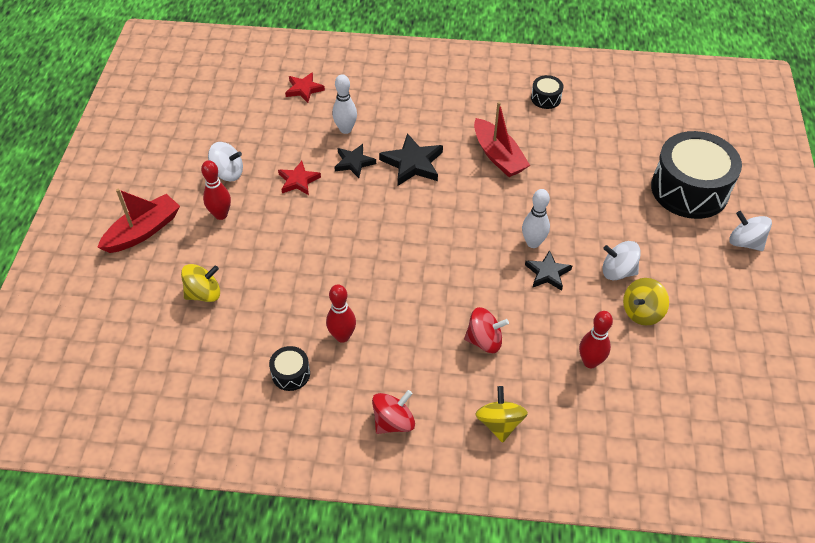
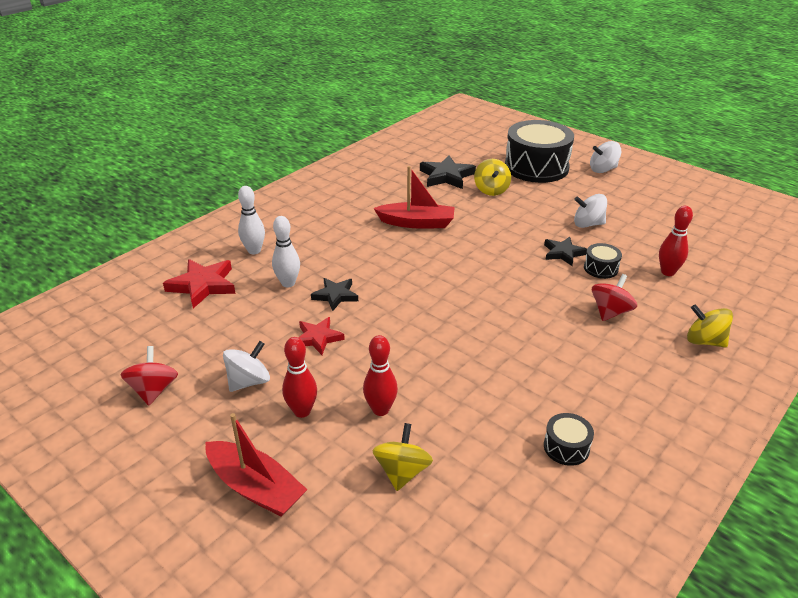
camera: 55 degrees left, 15 degrees down
red boat [97,189,180,253] -> red boat turned 135 degrees clockwise [206,413,308,516]
red star [285,72,325,103] -> red star [163,259,236,308], size x1.53
red bowling pin [326,284,356,343] -> red bowling pin moved to [363,335,398,416]
red spinning top [372,390,415,434] -> red spinning top moved to [121,346,178,405]
black star [379,133,443,186] -> black star moved to [420,155,476,189]
white bowling pin [522,189,550,248] -> white bowling pin moved to [238,186,265,254]
black drum [531,75,563,109] -> black drum moved to [584,243,622,279]
white spinning top [603,241,641,280] -> white spinning top turned 45 degrees clockwise [574,194,607,228]
yellow spinning top [623,278,669,325] -> yellow spinning top moved to [474,159,511,196]

